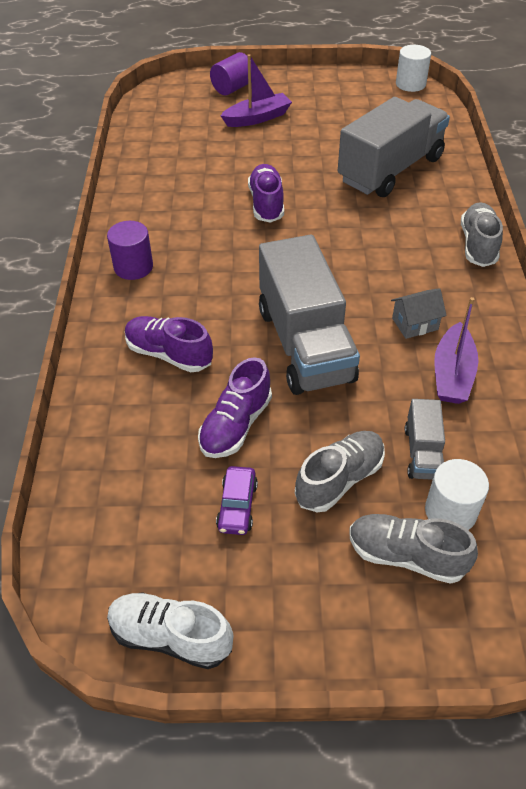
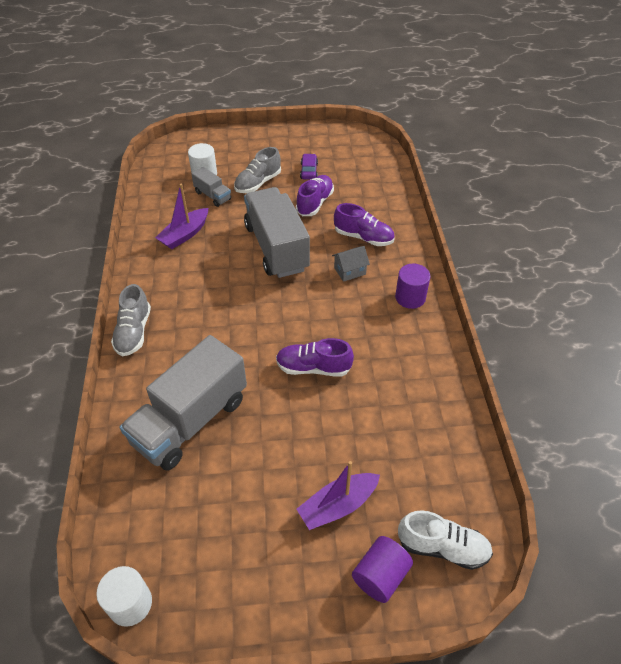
camera: 175 degrees right, 0 degrees up
white shoe [107,592,233,669] -> white shoe moved to [398,510,493,570]
purple shoe [248,164,284,223] -> purple shoe turned 105 degrees clockwise [276,338,354,377]
grey shoe [349,514,478,584] -> none
grey house [391,288,447,339] -> grey house moved to [332,246,370,282]
grey truck [405,399,445,480] -> grey truck turned 135 degrees clockwise [191,167,231,207]
purple boat [434,297,478,404] -> purple boat turned 150 degrees counterclockwise [155,184,208,249]

